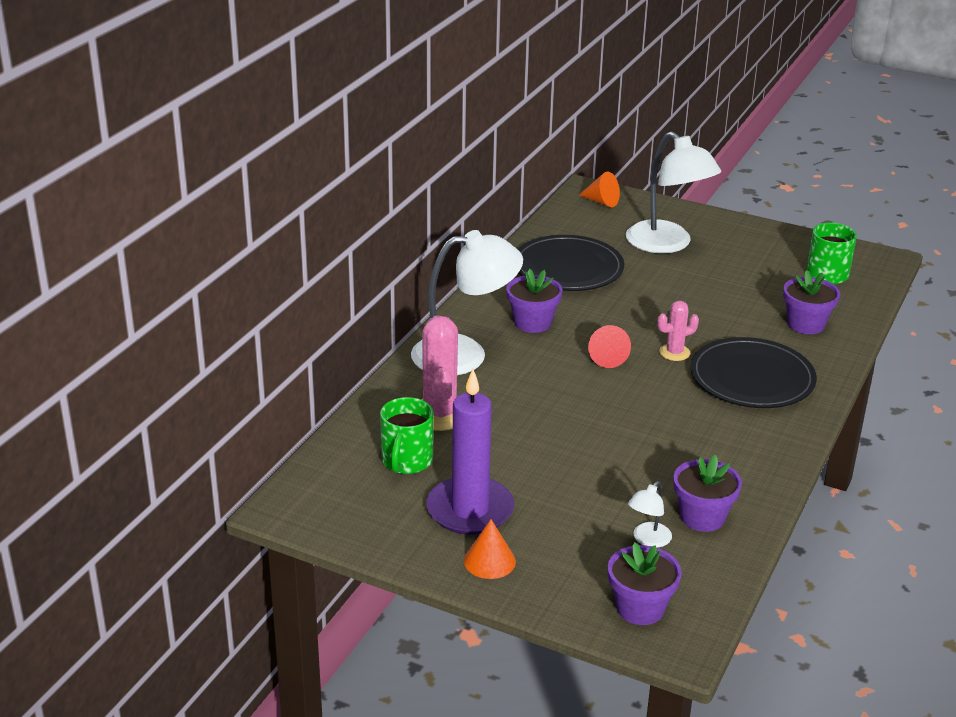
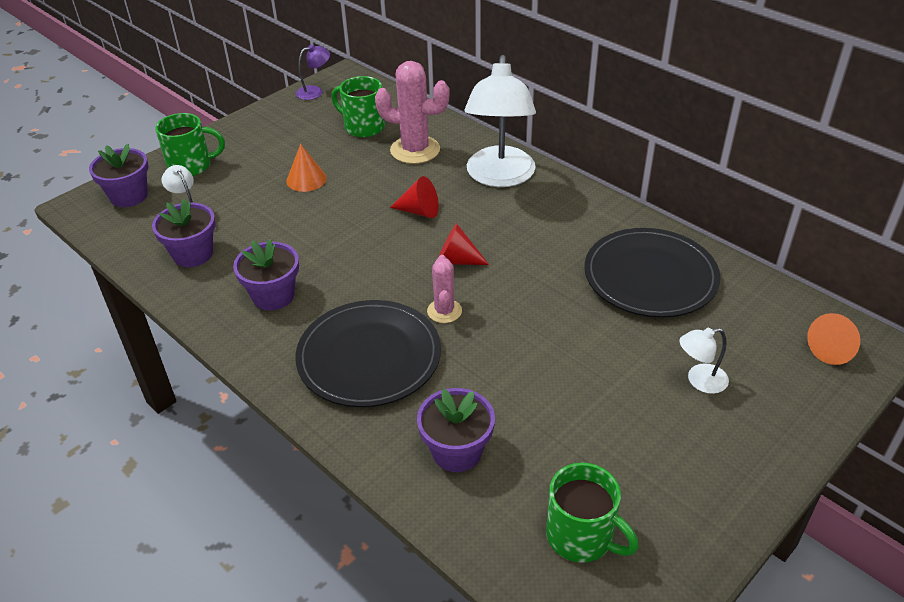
camera: 110 degrees right, 10 degrees up
purple candle [426,369,514,535] -> none
orange cone [464,519,516,579] -> orange cone moved to [286,144,327,192]
purple flower pot [506,269,562,333] -> purple flower pot moved to [233,240,299,311]
white lamp [626,131,721,253] -> white lamp [679,328,729,394], size x0.44
none -> green mug [155,113,225,176]
none -> purple lamp [296,45,330,100]
none -> red cone [390,176,439,218]

